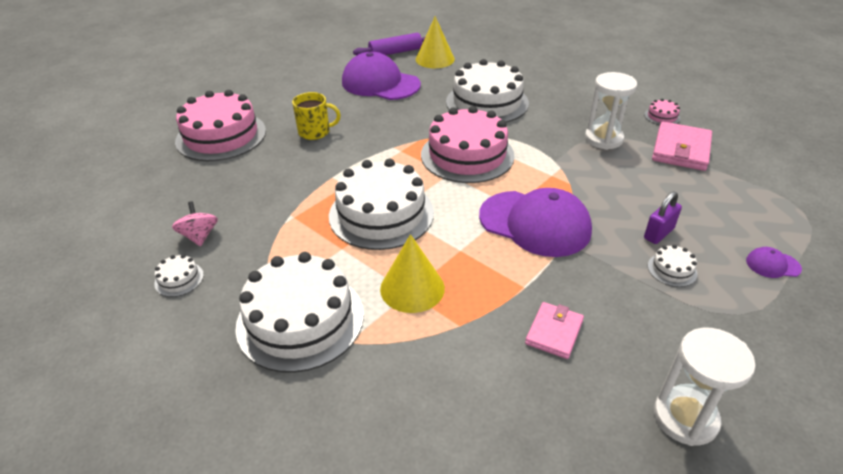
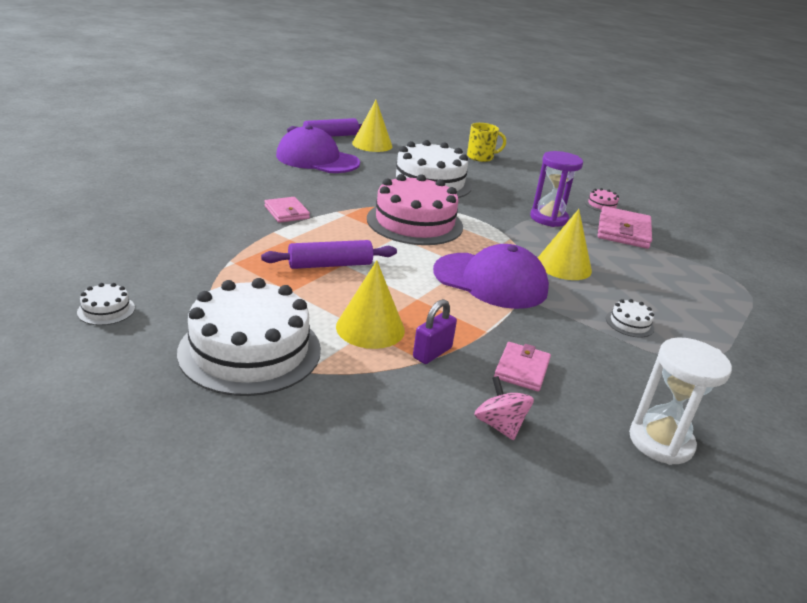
camera: 10 degrees left, 10 degrees down
pink spinning top [172,201,218,246] -> pink spinning top moved to [474,376,534,440]
pink cake [175,90,266,161] -> none
yellow mug [292,92,341,140] -> yellow mug moved to [467,123,506,162]
white cake [329,158,434,250] -> purple rolling pin [261,240,397,269]
white hourglass [585,72,637,150] -> purple hourglass [530,151,583,227]
purple padlock [644,191,682,244] -> purple padlock moved to [413,299,457,364]
purple cap [746,247,802,278] -> none
none -> pink wallet [264,197,310,223]
none -> yellow cone [538,209,592,280]

